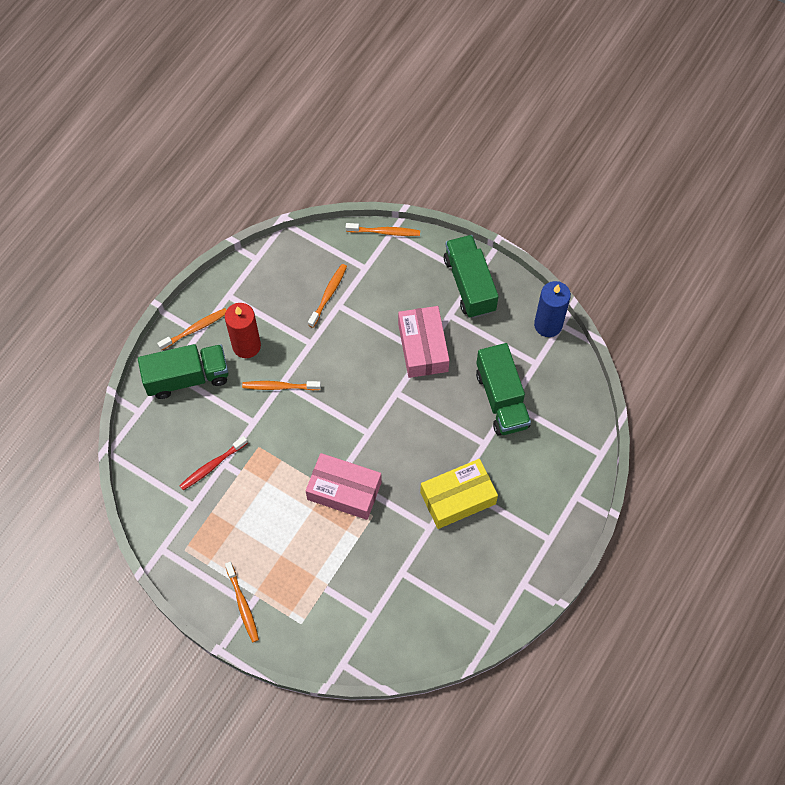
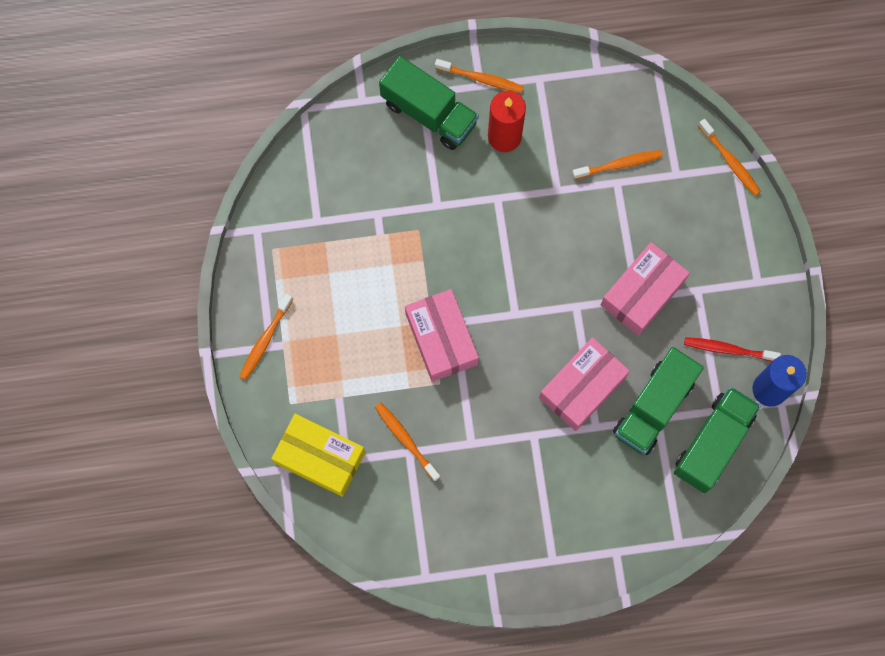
camera: 50 degrees right, 10 degrees up
red toothbrush [179,436,248,490] -> red toothbrush moved to [684,337,781,362]
orange toothbrush [242,381,321,390] -> orange toothbrush moved to [375,403,440,482]
yellow box [420,459,498,529] -> yellow box moved to [271,414,365,497]
green truck [444,235,499,318] -> green truck moved to [674,386,761,493]
none -> pink box [539,337,630,431]

